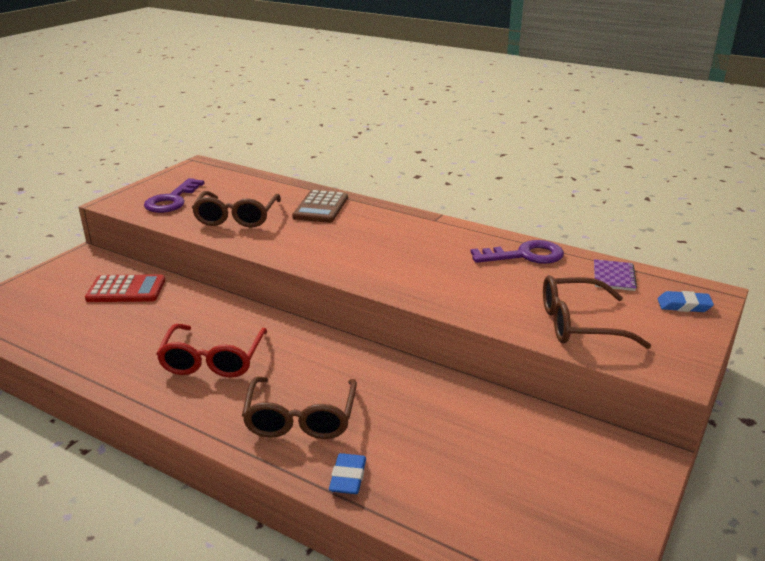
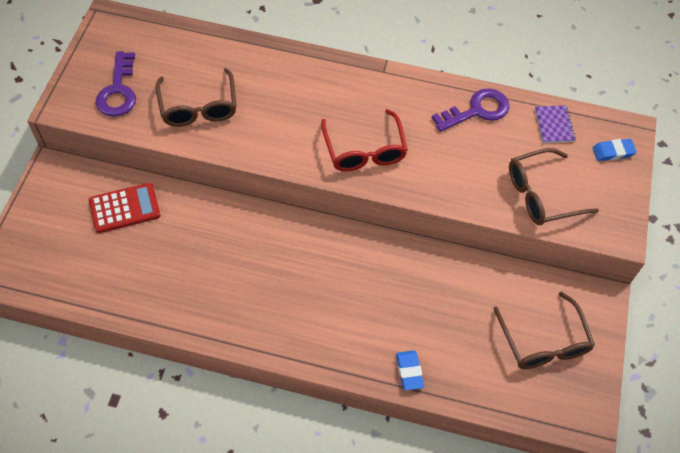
camera: 20 degrees left, 30 degrees up
red glasses [156,324,267,378] -> red glasses moved to [321,109,408,171]
brown glasses [242,377,357,439] -> brown glasses moved to [493,292,595,369]
brown calculator [292,190,348,223] -> none

